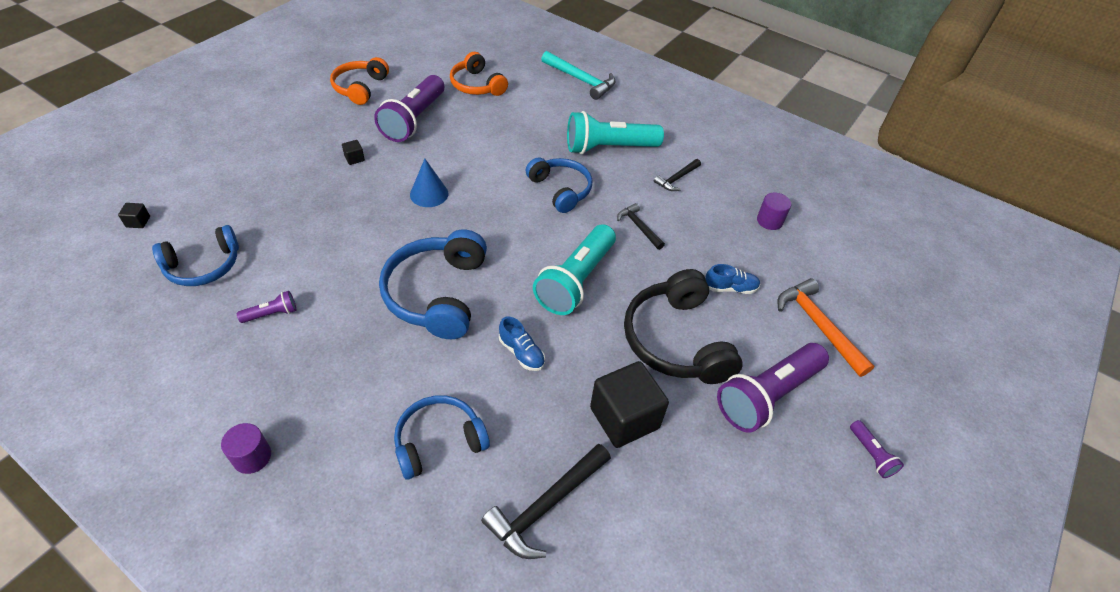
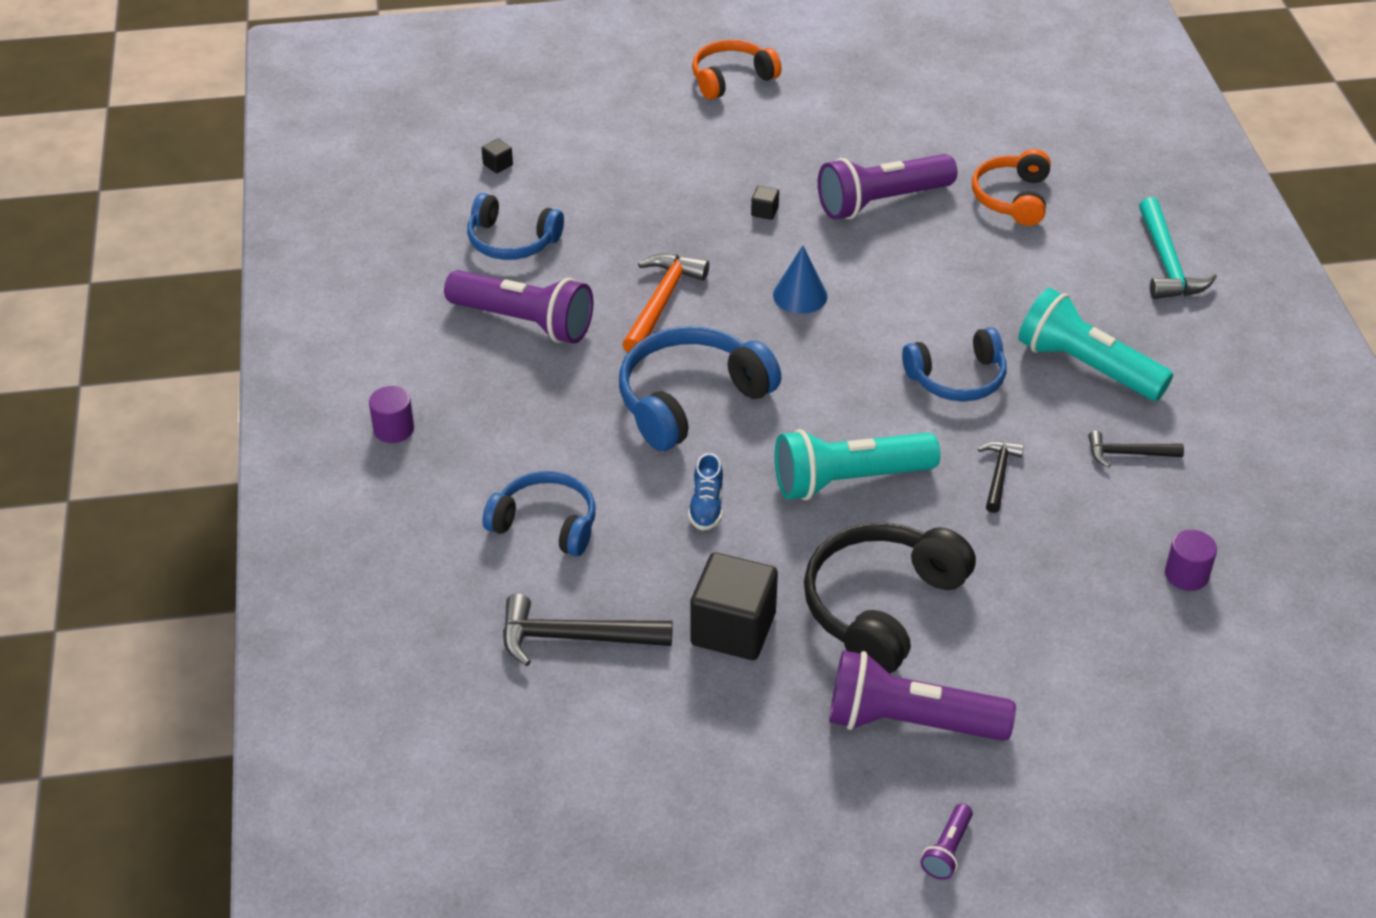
camera: 50 degrees right, 5 degrees down
purple flashlight [237,291,296,323] -> purple flashlight [444,270,593,344], size x2.27
orange headphones [330,57,389,105] -> orange headphones moved to [692,40,782,100]
blue headphones [525,157,592,213] -> blue headphones turned 60 degrees clockwise [902,327,1007,401]
blue shoe [705,264,760,294] -> none
orange hammer [778,278,874,377] -> orange hammer moved to [622,254,709,353]

